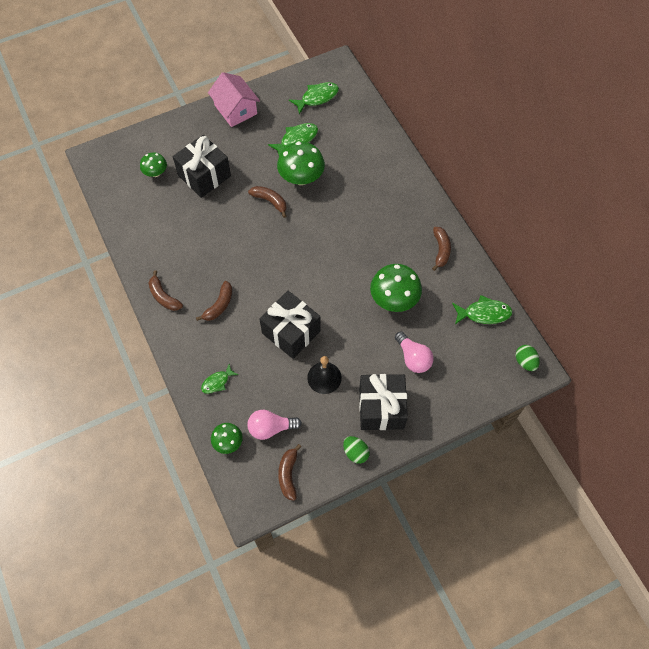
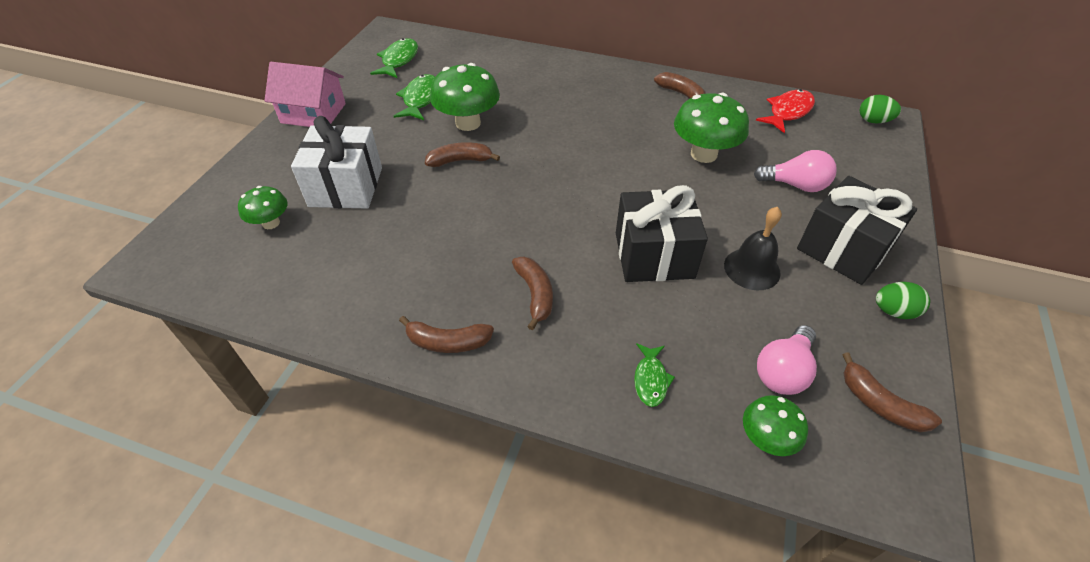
camera: 45 degrees left, 15 degrees down
black gift [173,135,231,198] -> white gift [291,116,382,209]
green fish [452,295,512,324] -> red fish [756,89,815,133]

